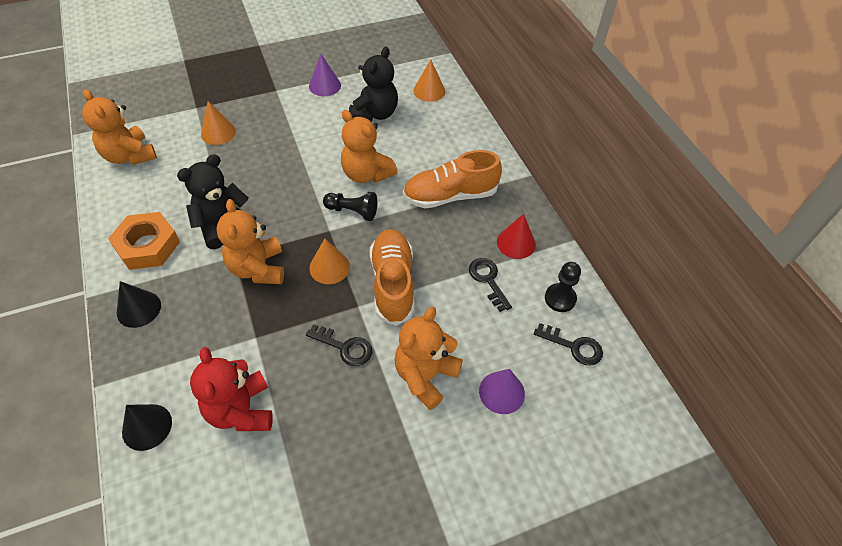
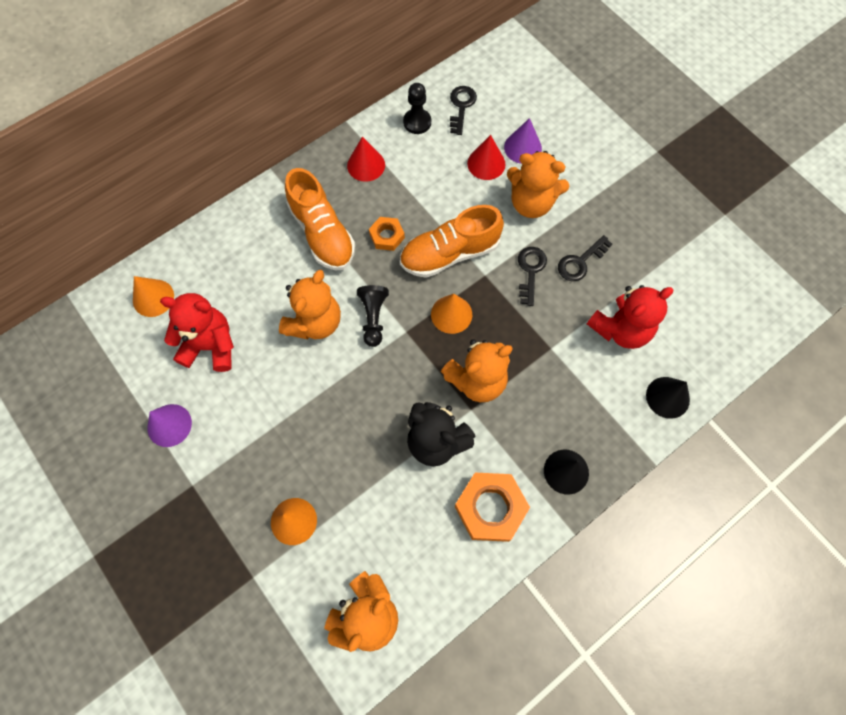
camera: 105 degrees left, 15 degrees up
black teddy bear [349,47,398,122] -> red teddy bear [160,293,234,372]
black key [469,258,512,312] -> black key moved to [558,235,612,281]
none -> orange nut [369,217,405,251]
none -> red cone [467,135,506,180]

